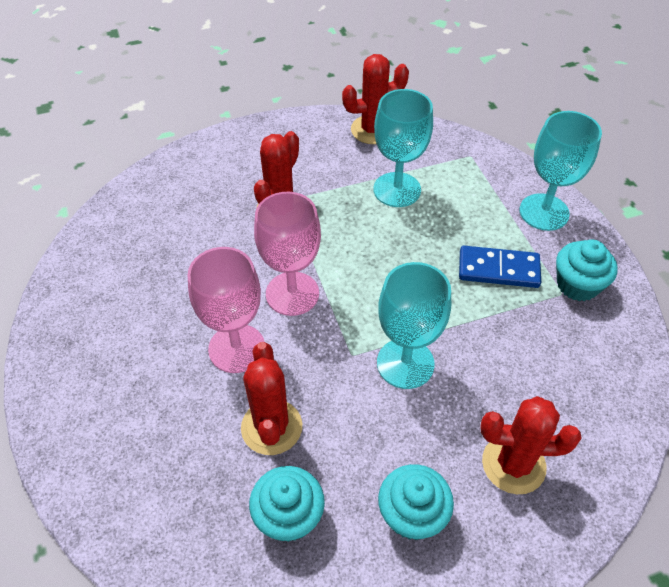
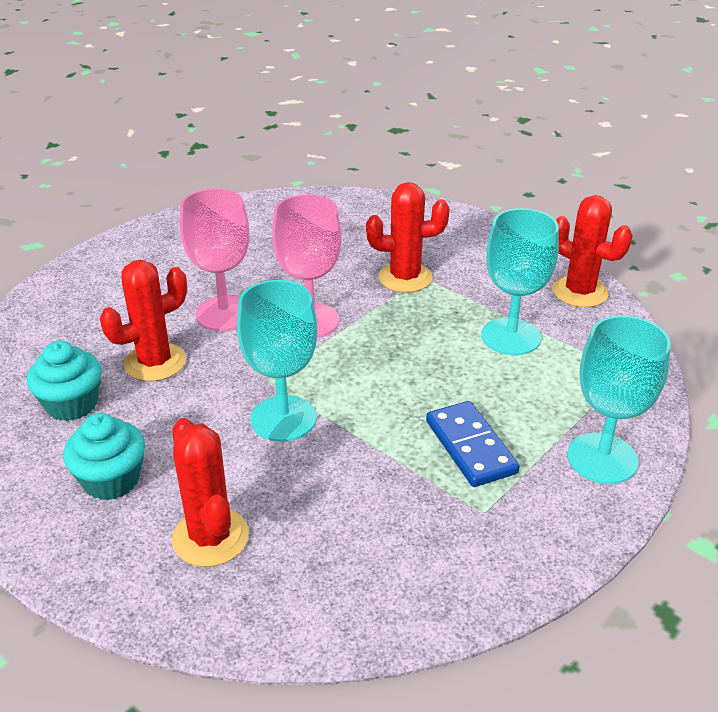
camera: 60 degrees right, 15 degrees down
turquoise cupcake [556,239,617,301] -> none

